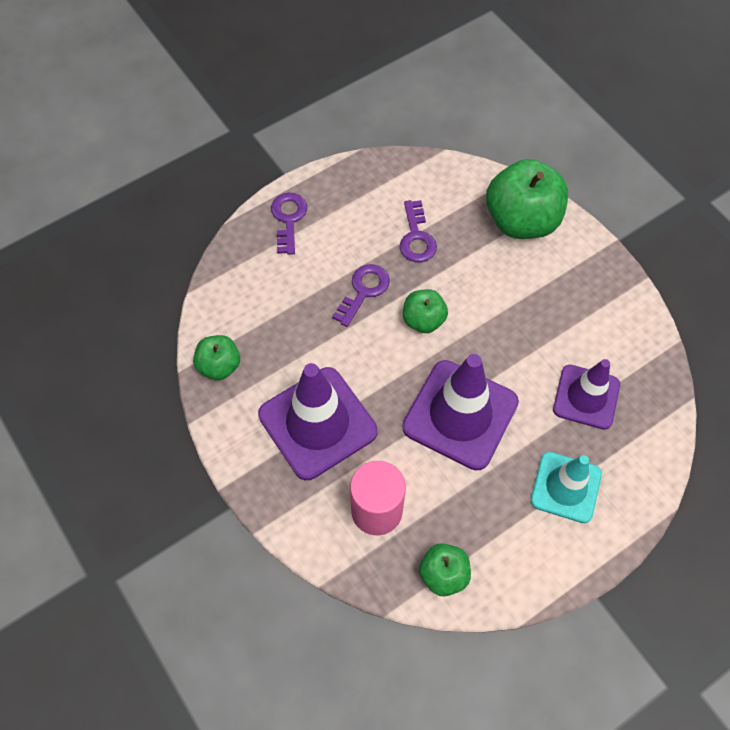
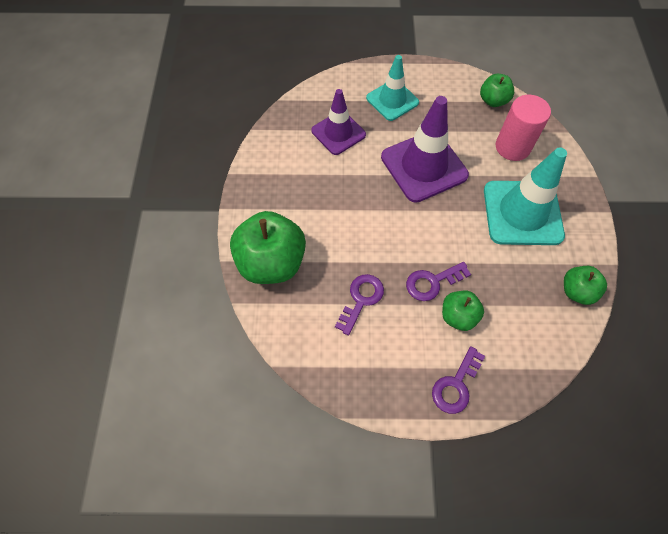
camera: 145 degrees left, 0 degrees up
purple traffic cone [258,363,378,480] -> turquoise traffic cone [484,148,567,245]
green apple [403,289,448,333] -> green apple moved to [442,291,484,331]

